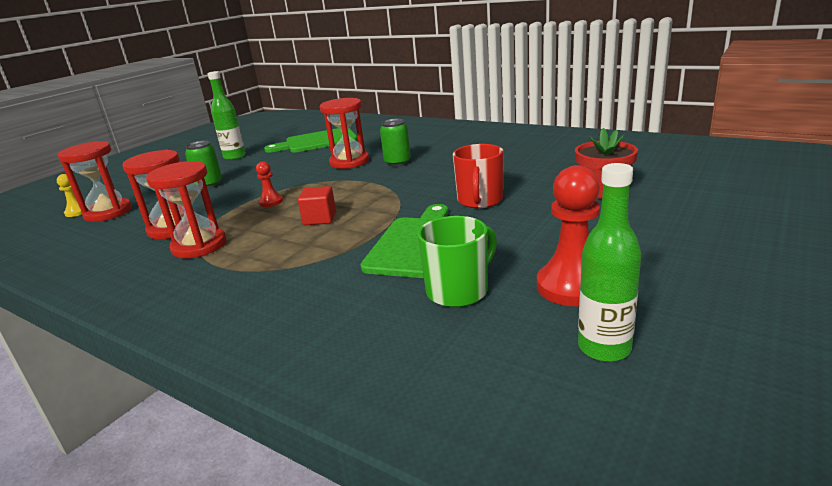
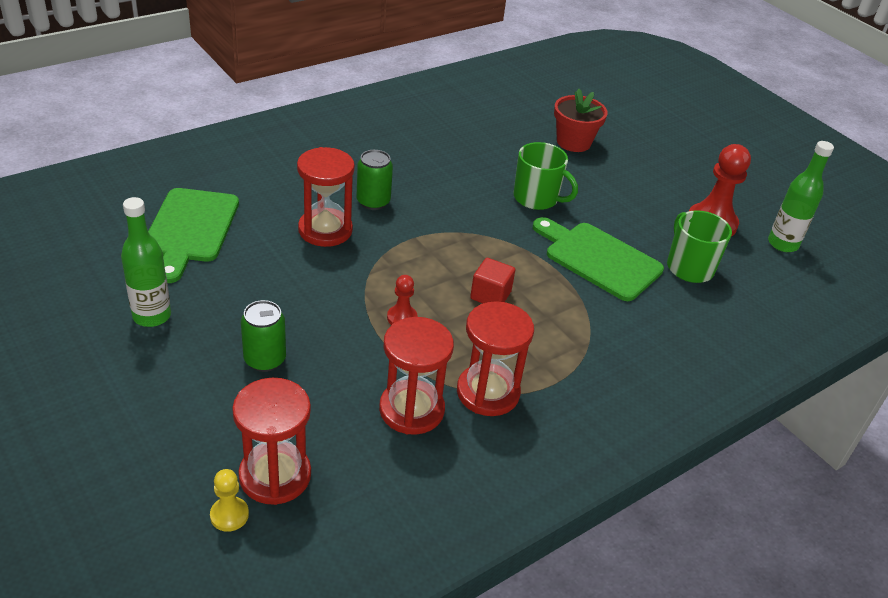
camera: 75 degrees left, 15 degrees up
red mug [453,144,504,208] -> green mug [514,142,578,210]

